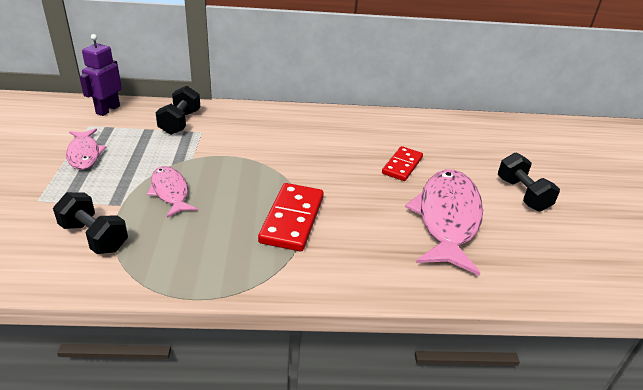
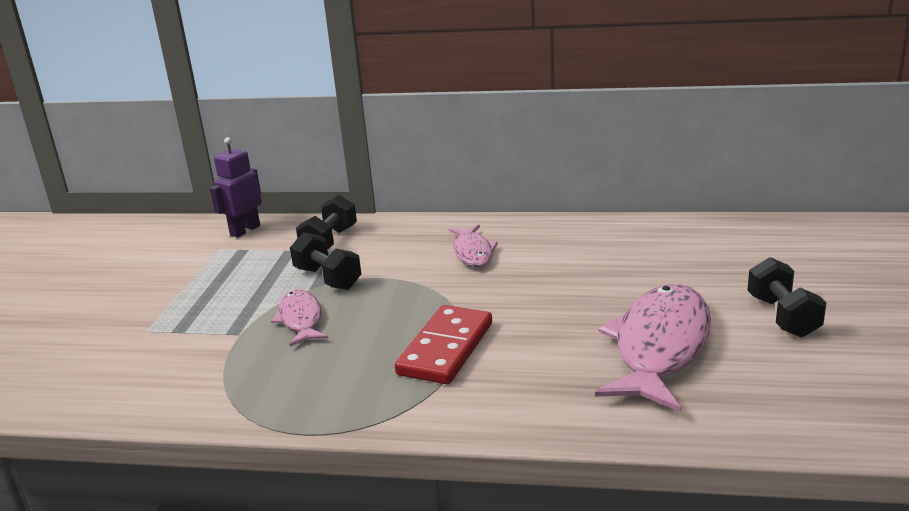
camera: 15 degrees right, 10 degrees down
black dumbbell [53,192,128,254] -> black dumbbell moved to [290,232,361,290]
pink fish [66,129,107,170] -> pink fish moved to [449,225,498,267]
red domino [382,146,423,181] -> none

